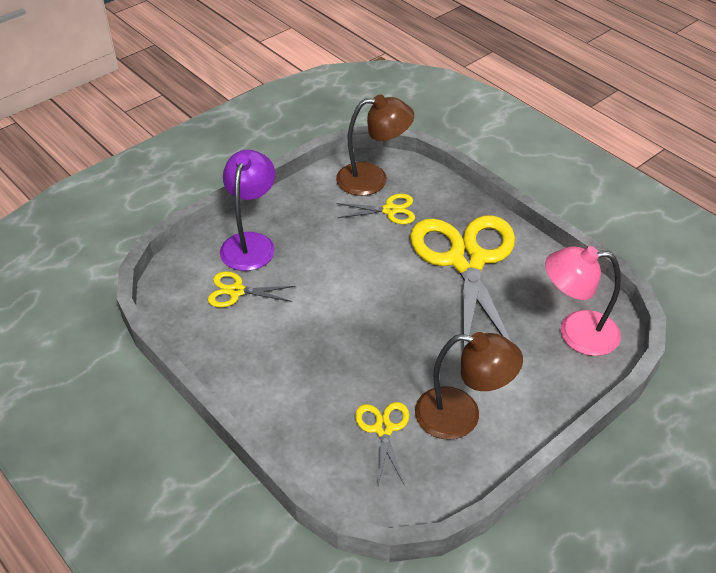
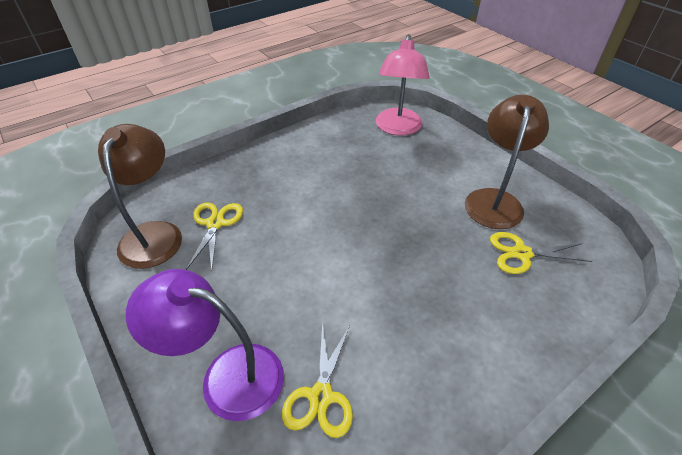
camera: 85 degrees left, 0 degrees up
yellow scissors [410,215,515,347] -> none

